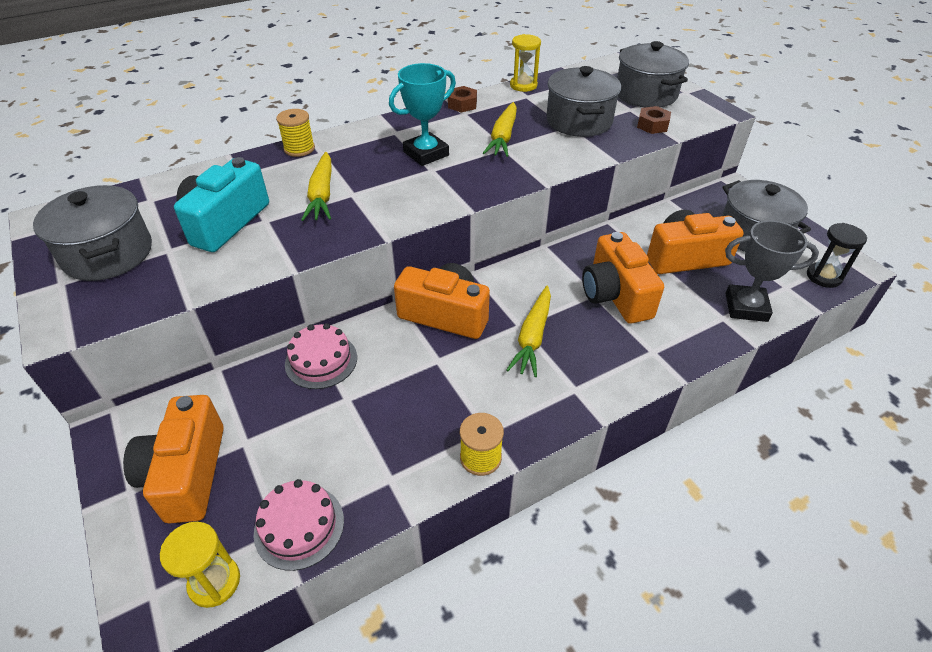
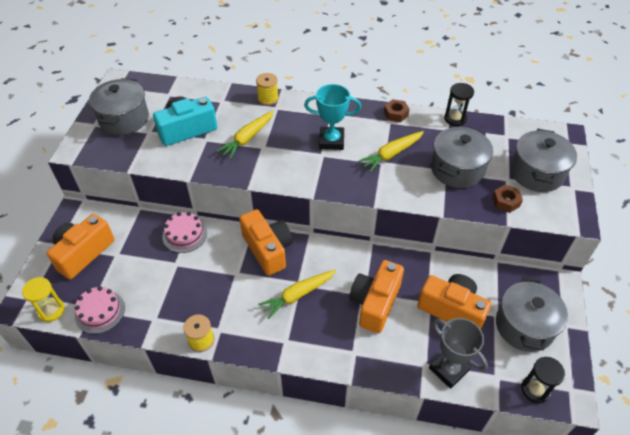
camera: 40 degrees right, 5 degrees up
yellow hourglass [510,34,541,92] -> black hourglass [444,83,474,126]

